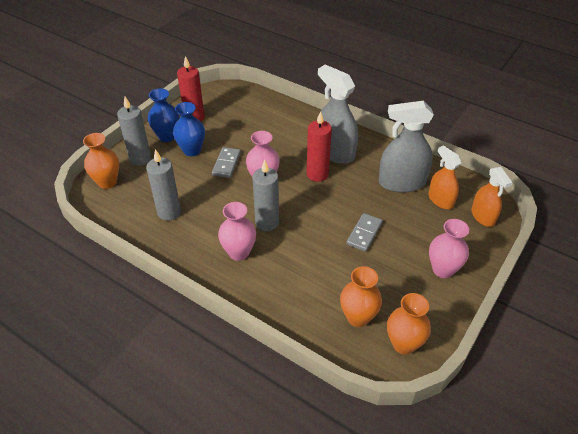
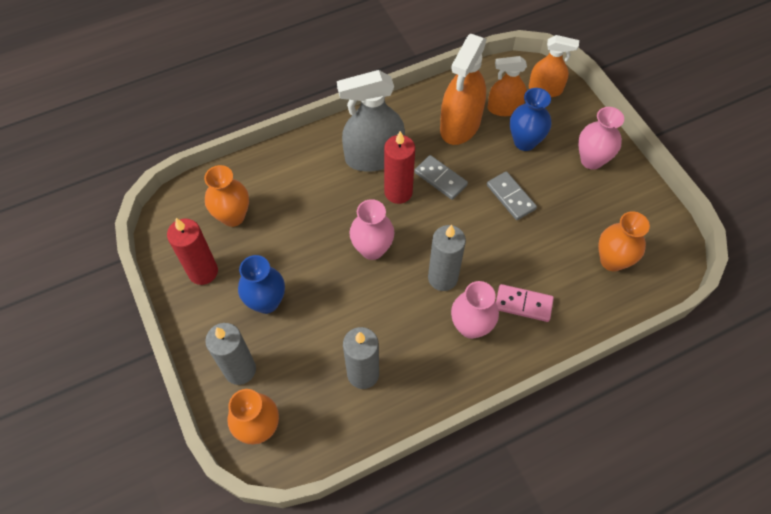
camera: 60 degrees left, 15 degrees up
blue vase [148,88,179,142] -> blue vase moved to [510,88,551,151]
grey domino [212,147,241,178] -> grey domino moved to [414,155,468,200]
grey spray bottle [379,101,434,193] -> orange spray bottle [440,34,487,145]
orange vase [387,293,431,355] -> orange vase moved to [204,165,249,227]
none -> pink domino [496,284,554,322]

